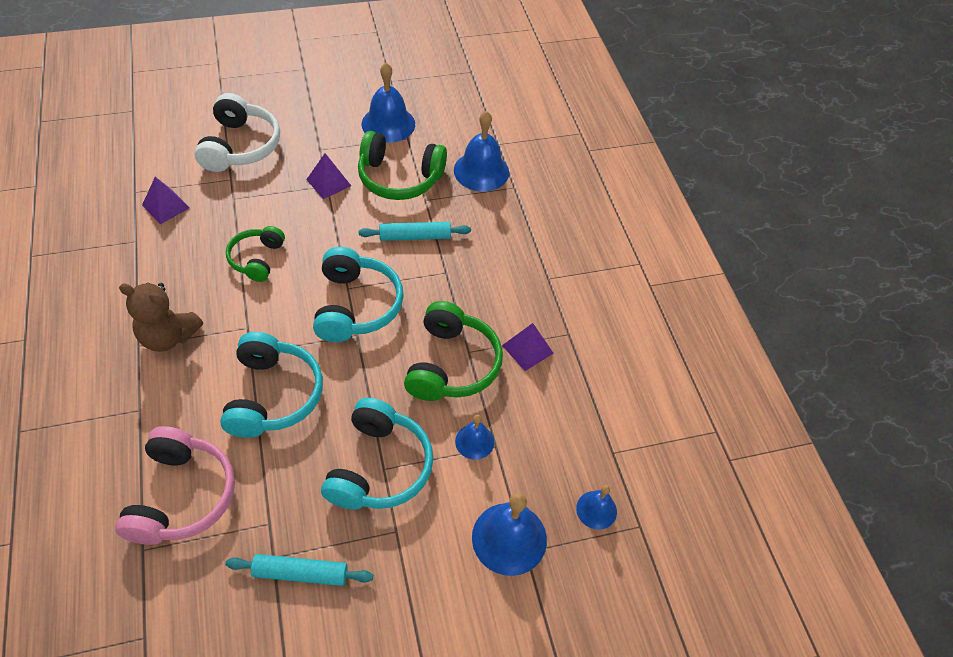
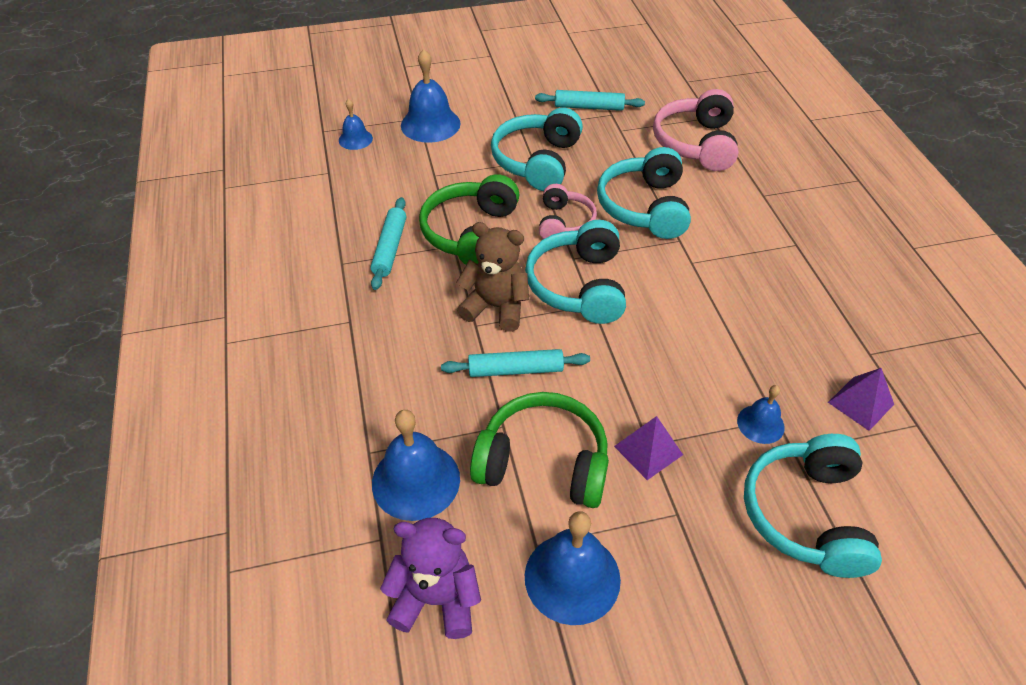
camera: 175 degrees left, 5 degrees down
brown teddy bear [119,282,203,352] -> brown teddy bear moved to [456,222,529,332]
white headphones [195,93,280,172] -> turquoise headphones [744,434,882,578]
green headphones [226,226,285,282] -> none
blue bell [455,415,494,460] -> blue bell moved to [737,385,785,444]
purple pyramid [502,323,553,371] -> turquoise rolling pin [371,197,406,290]
none -> purple teddy bear [380,518,481,639]
none -> pink headphones [539,184,597,239]

